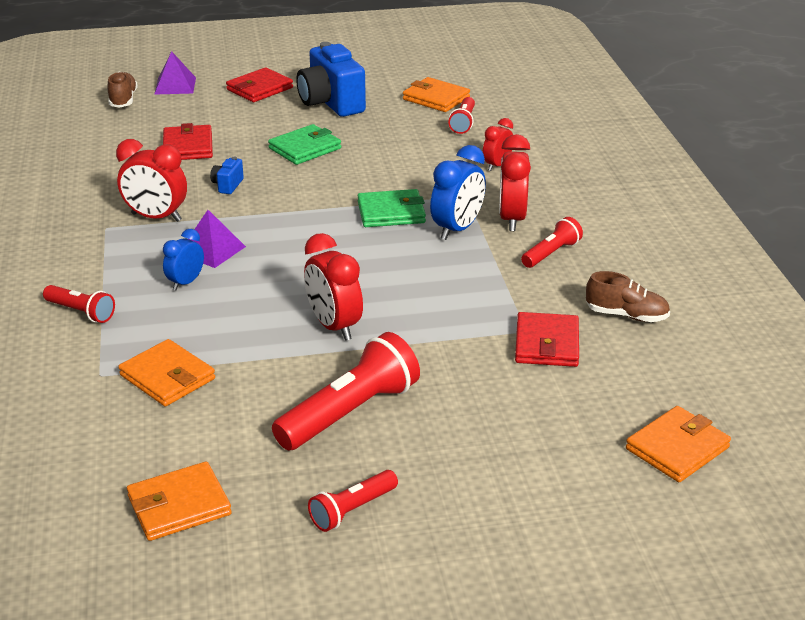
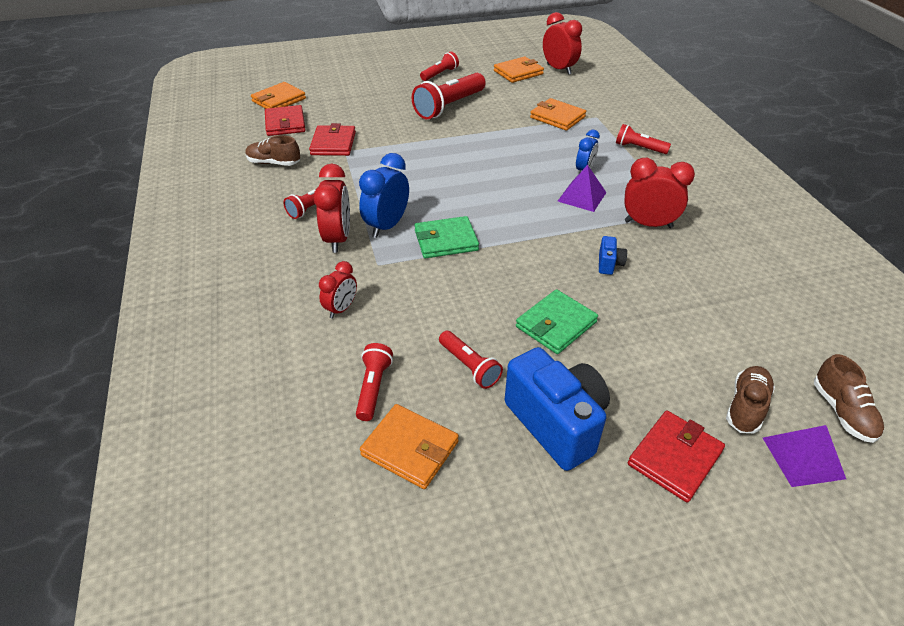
camera: 175 degrees right, 10 degrees up
red wallet [163,123,213,160] -> red wallet moved to [265,105,305,136]
red clock [304,233,363,341] -> red clock moved to [543,12,582,75]
none -> red flashlight [439,331,503,389]
none -> brown shoe [726,366,775,433]

